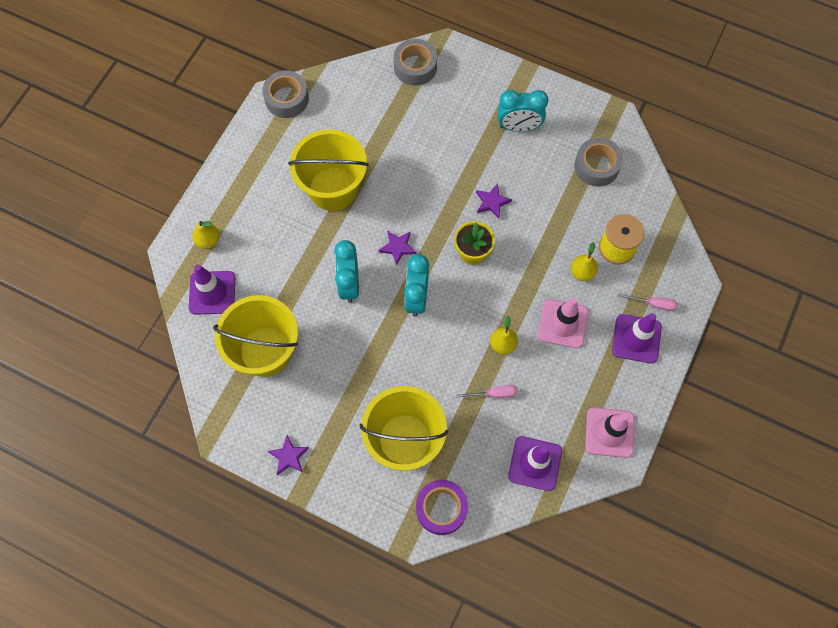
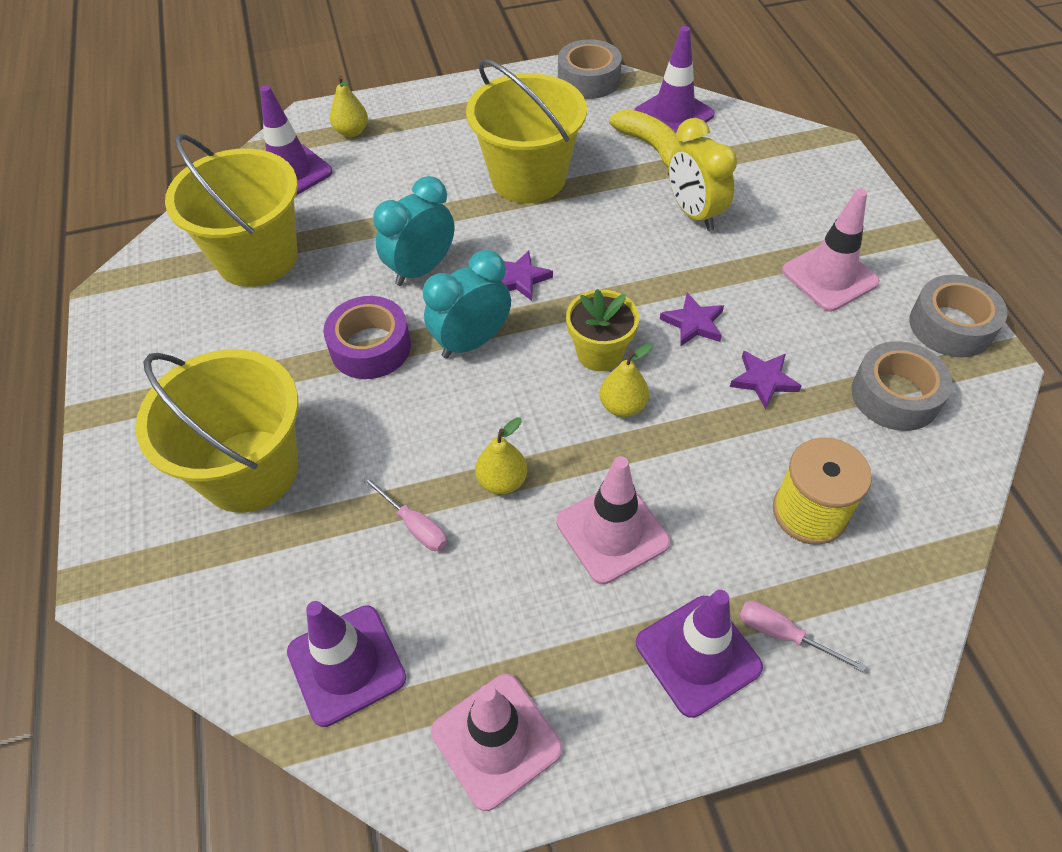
camera: 50 degrees right, 15 degrees down
purple star [268,435,309,475] -> purple star moved to [730,350,802,410]
grey tape [394,39,437,86] -> grey tape moved to [909,275,1007,357]
purple tape [416,480,468,535] -> purple tape moved to [323,296,411,379]
turquoise clock [498,90,549,132] -> pink traffic cone [782,189,880,311]
yellow pear [571,242,598,281] -> yellow pear moved to [600,343,652,417]
pink screwdriver [618,293,677,311] -> pink screwdriver turned 150 degrees clockwise [739,601,866,672]
none -> yellow banana [609,109,683,175]
none -> purple traffic cone [634,26,715,132]
none -> yellow clock [669,118,737,231]

